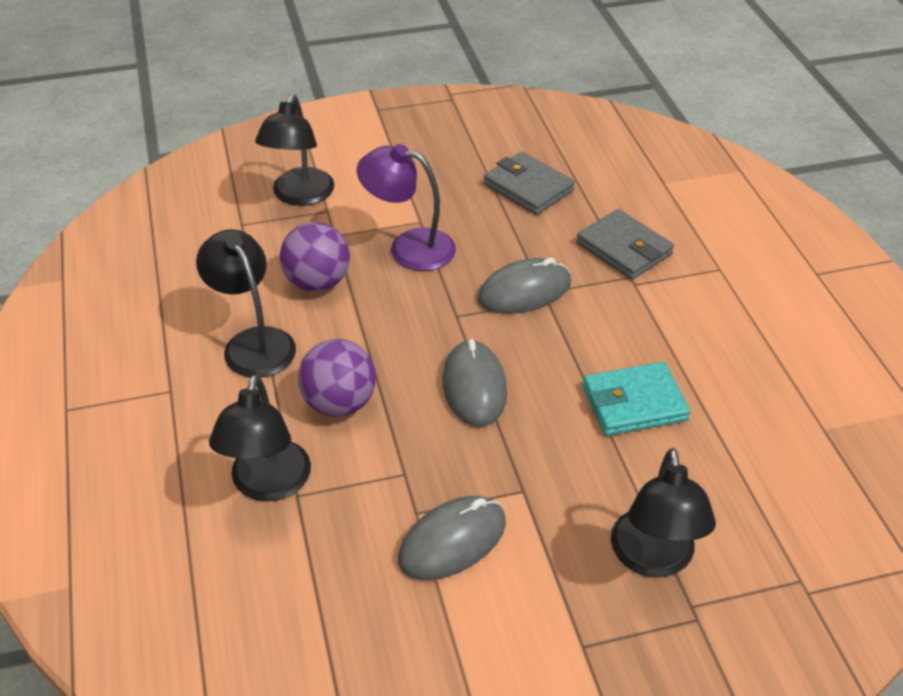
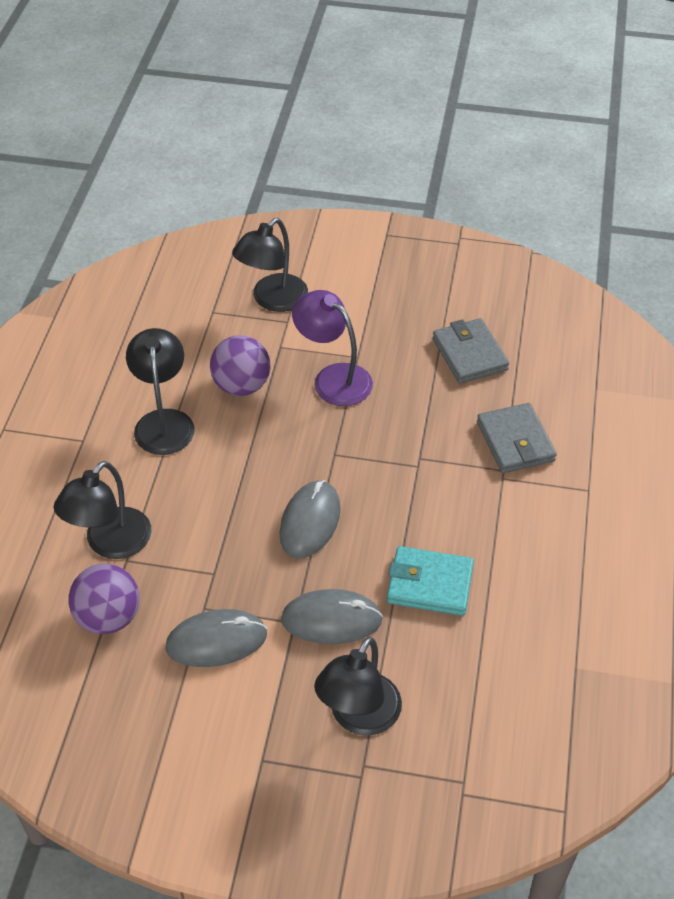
camera: 25 degrees right, 5 degrees up
purple ball [298,339,376,417] -> purple ball moved to [68,564,139,634]
grey mouse [478,258,571,314] -> grey mouse moved to [281,589,383,644]

